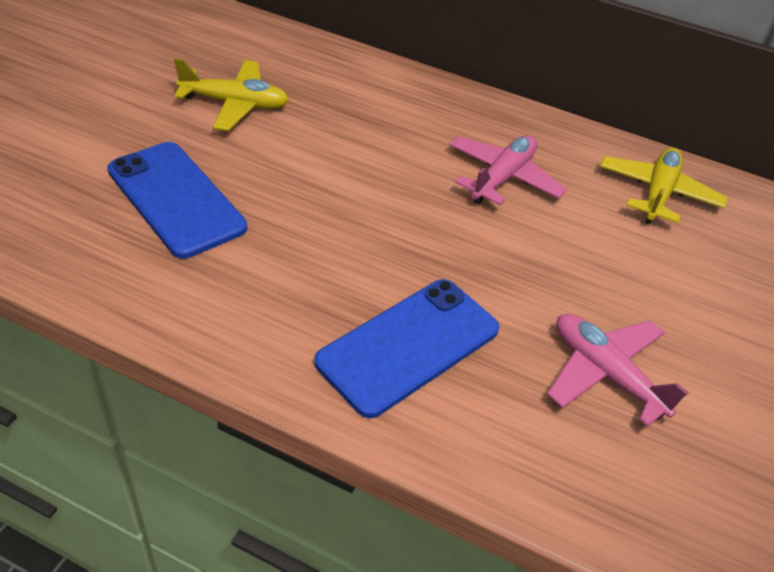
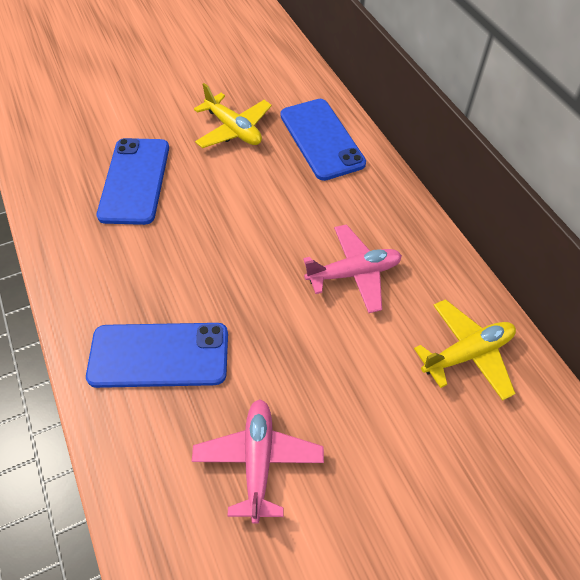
camera: 45 degrees right, 10 degrees up
none -> blue phone [280,99,366,181]

